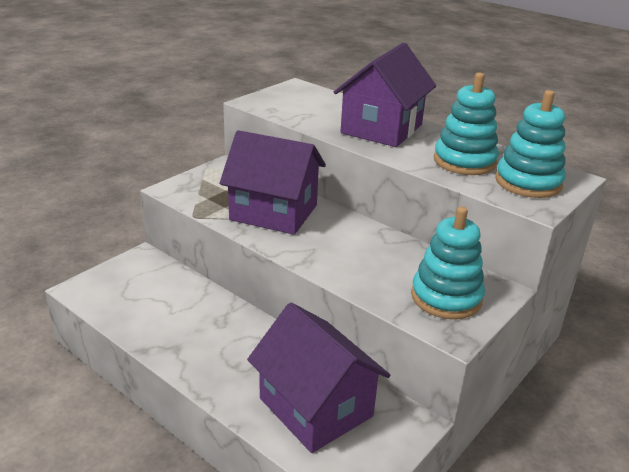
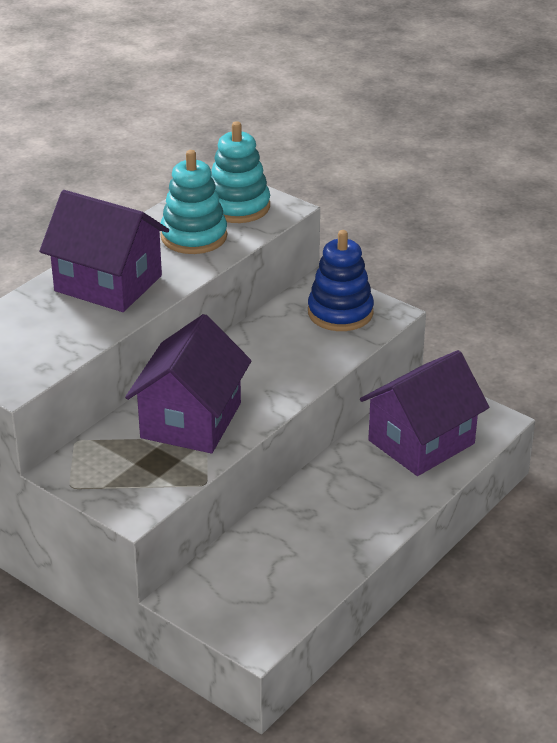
camera: 90 degrees left, 5 degrees up
turquoise stacking toy [411,207,485,319] -> blue stacking toy [308,230,374,331]

